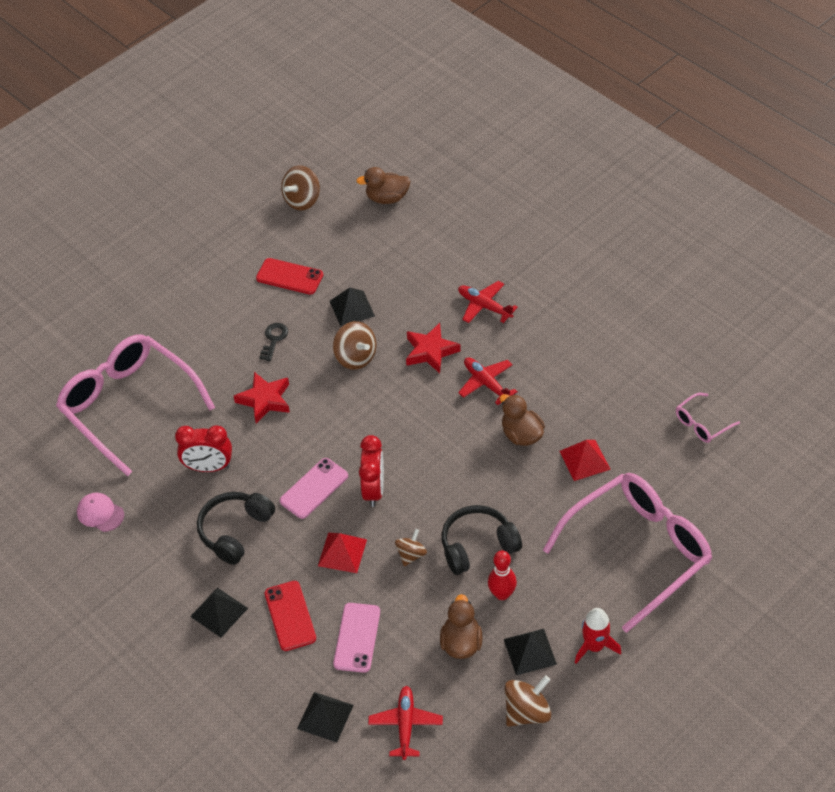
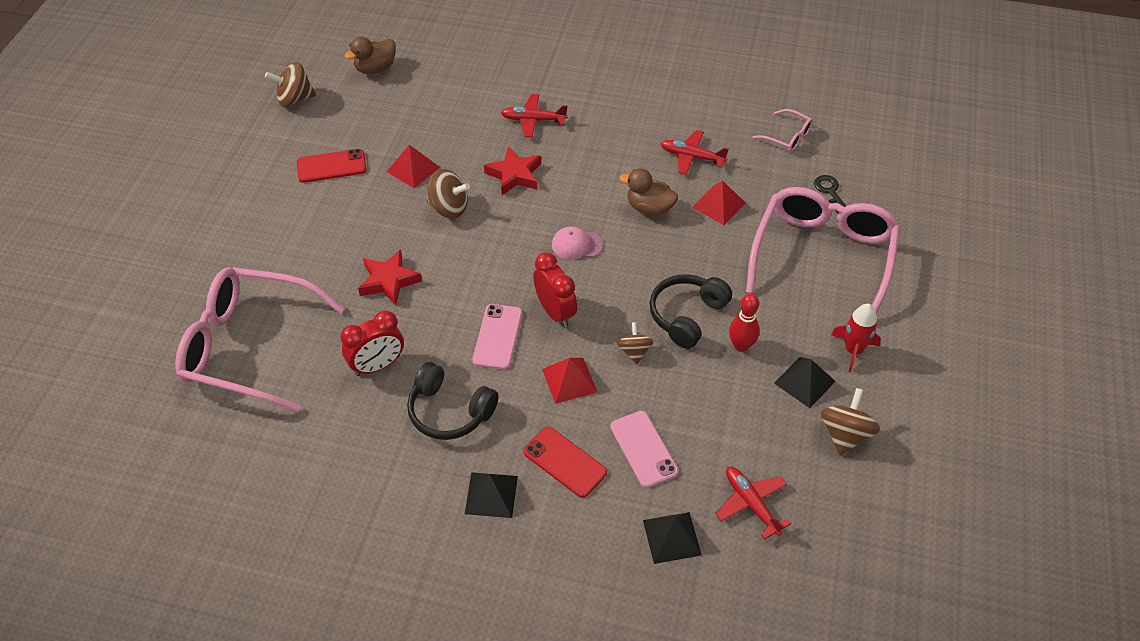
camera: 35 degrees left, 0 degrees up
pink cap [77,493,124,532] -> pink cap moved to [552,227,603,260]
black headphones [197,492,275,565] -> black headphones turned 60 degrees counterclockwise [407,362,499,440]
black key [260,323,288,361] -> black key moved to [814,175,846,213]
brown spinning top [281,166,320,210] -> brown spinning top turned 75 degrees clockwise [265,62,316,107]
black pyramid [330,288,375,327] -> red pyramid [386,145,440,188]
brown duck [440,594,482,659] -> none
red plane [458,357,518,405] -> red plane moved to [660,130,729,175]
pink glasses [676,393,740,443] -> pink glasses turned 75 degrees counterclockwise [752,109,813,152]

